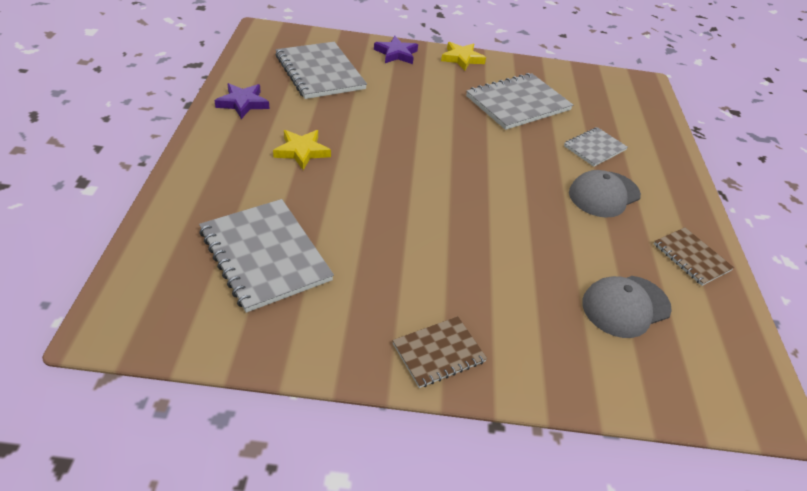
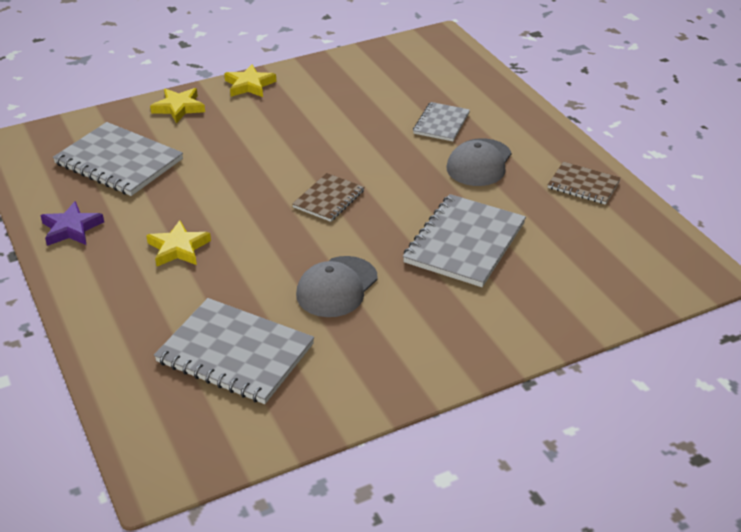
camera: 25 degrees left, 5 degrees down
purple star [374,36,418,64] -> yellow star [150,88,205,123]
brown notebook [392,316,487,388] -> brown notebook moved to [292,173,364,222]
grey notebook [466,73,573,130] -> grey notebook moved to [403,194,526,287]
grey cap [582,276,672,338] -> grey cap moved to [296,256,378,317]

